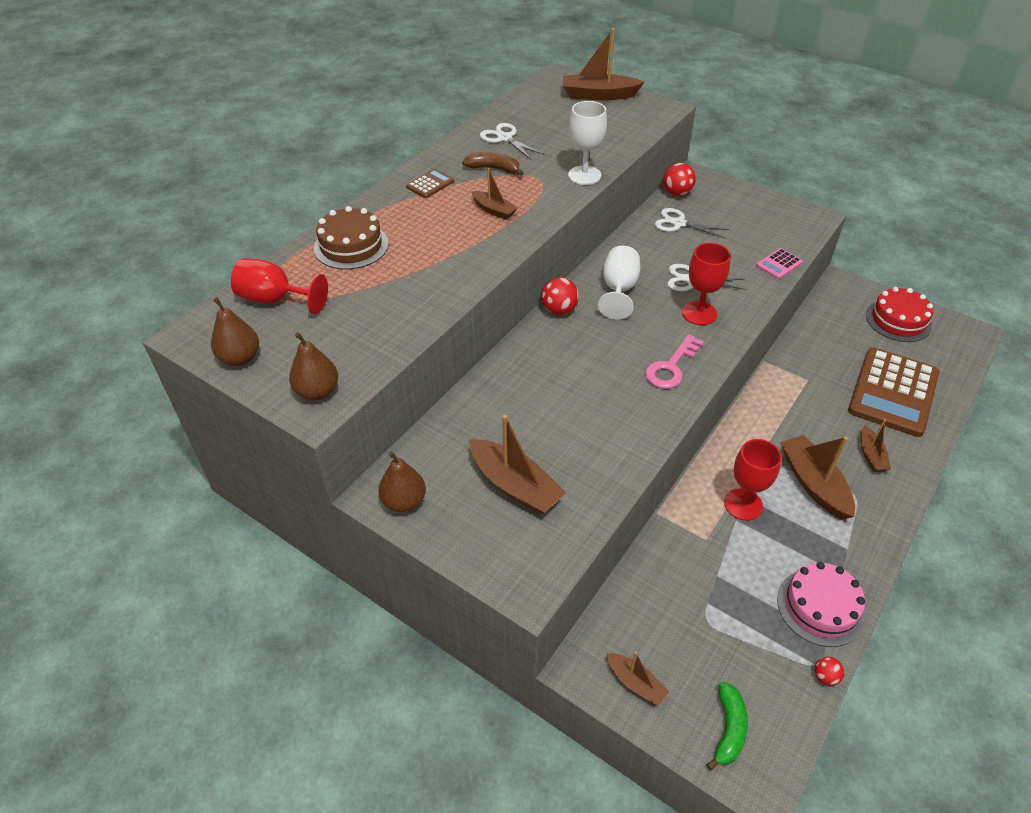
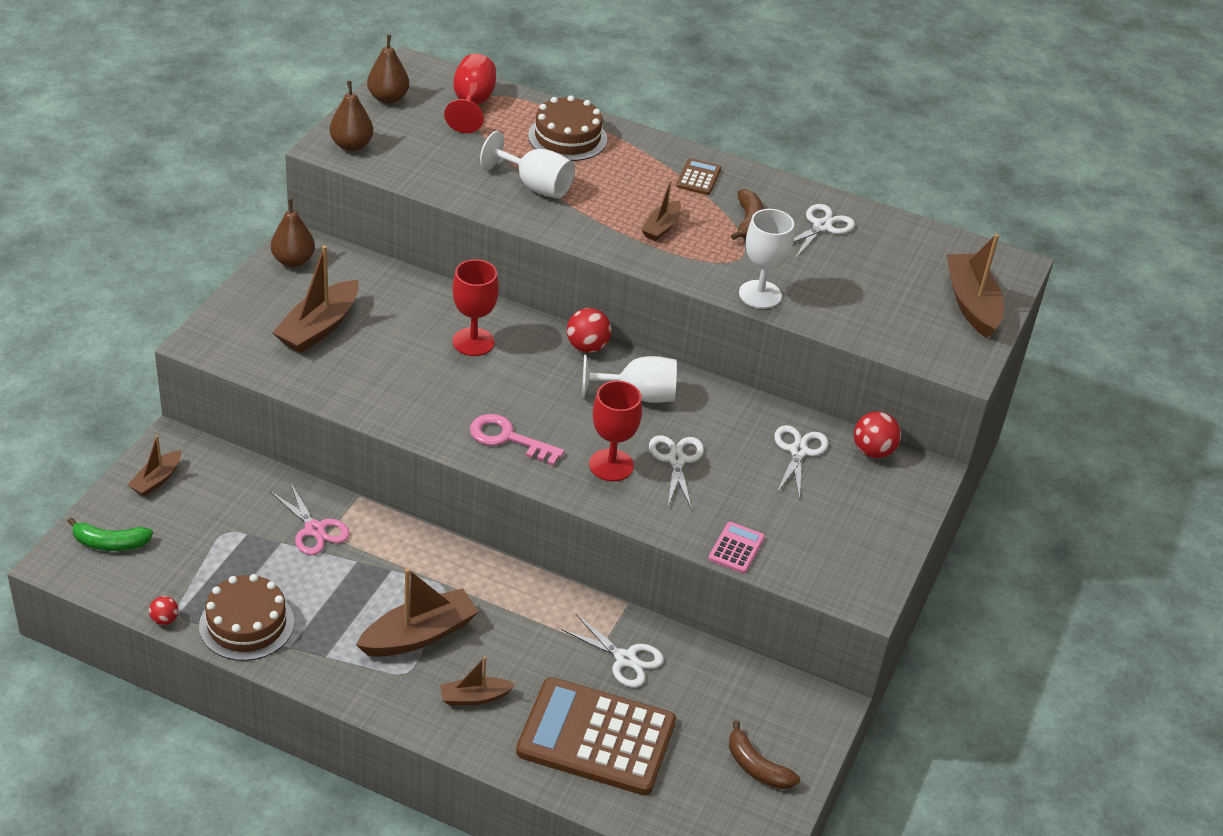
camera: 75 degrees right, 5 degrees down
brown calculator [406,169,454,198] -> brown calculator turned 105 degrees counterclockwise [676,158,721,195]
red goblet [724,439,782,521] -> red goblet moved to [452,259,499,356]
pink calculator [756,248,803,279] -> pink calculator turned 75 degrees clockwise [708,522,765,573]
pink cake [777,562,865,647] -> brown cake [199,574,294,661]
red cake [866,287,933,342] -> brown banana [729,720,800,789]
none -> pink scissors [270,482,350,555]
none -> white goblet [480,131,575,199]
none -> white scissors [561,614,664,688]

